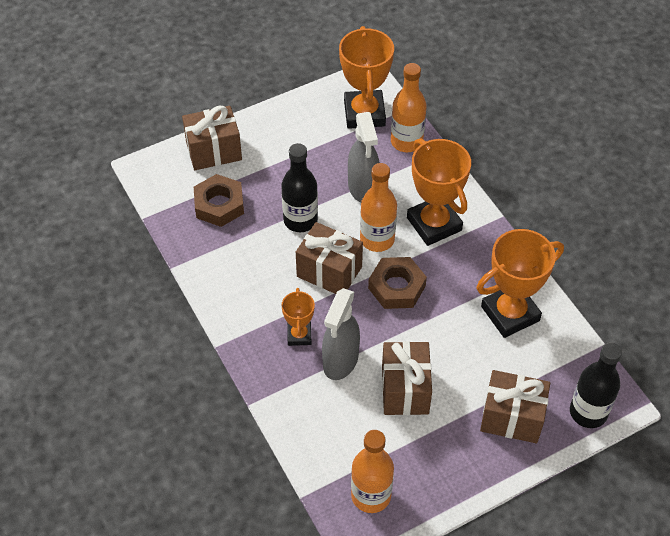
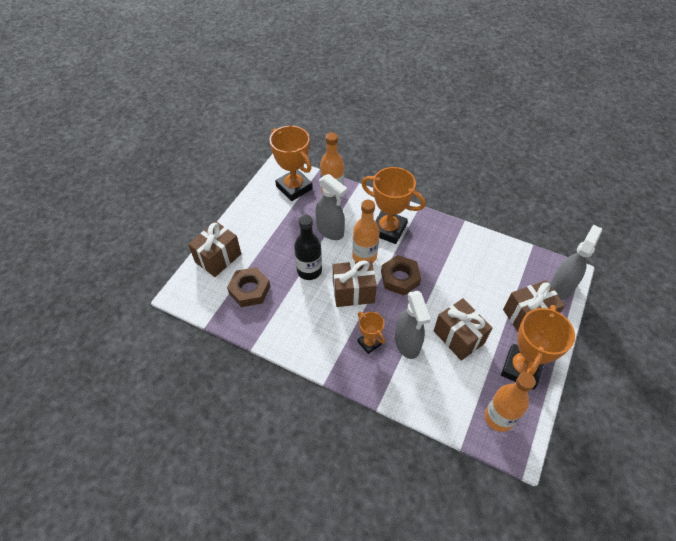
camera: 35 degrees left, 0 degrees up
orange trophy [476,229,564,338] -> orange trophy moved to [501,305,575,390]
black bottle [570,342,622,428] -> grey spray bottle [550,225,602,300]

